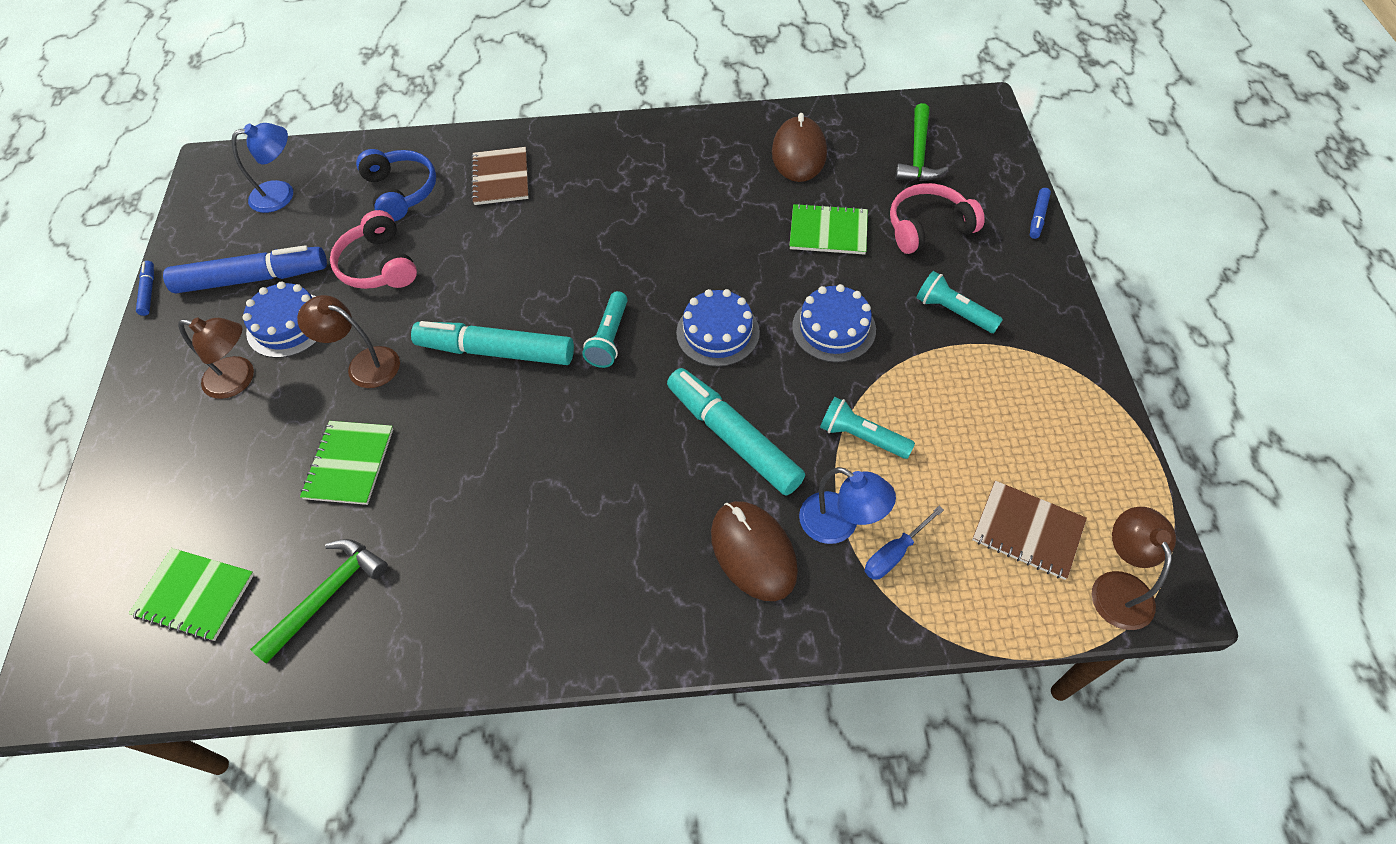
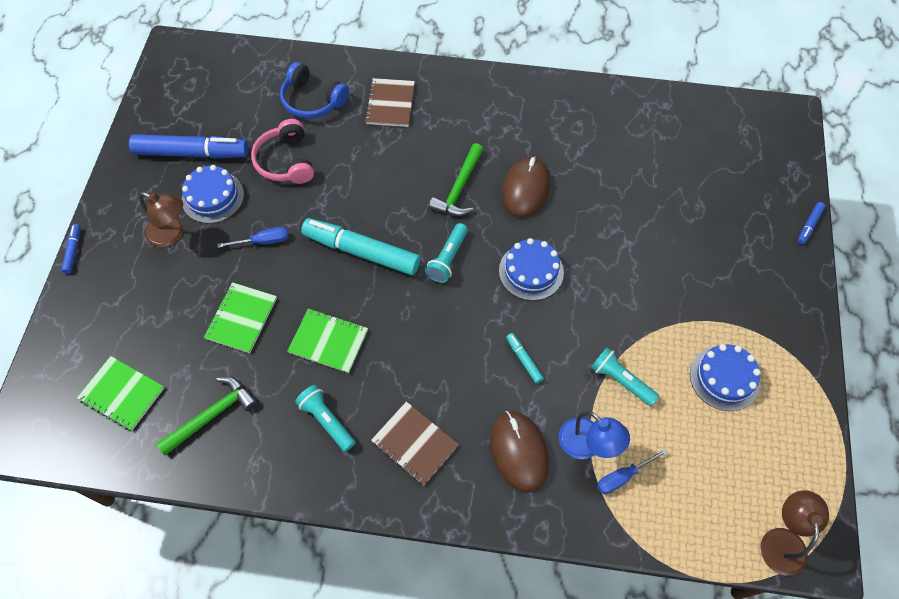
camera: 10 degrees right, 5 degrees up
blue marker [136,261,154,316] -> blue marker moved to [61,224,81,274]
blue lamp [231,123,293,213] -> none
brown lamp [297,295,400,388] -> blue screwdriver [217,227,288,248]
blue headphones [356,149,436,221] -> blue headphones turned 135 degrees clockwise [280,62,349,119]
turquoise marker [667,368,805,495] -> turquoise marker [506,333,544,384], size x0.44
brown mouse [772,113,827,182] -> brown mouse moved to [502,156,550,218]
green notebook [789,203,868,255] -> green notebook moved to [288,309,368,373]
blue cake [792,284,876,363] -> blue cake moved to [690,344,761,411]
pink headphones [890,183,985,254] -> none
green hammer [895,103,948,181] -> green hammer moved to [429,143,484,216]
turquoise flashlight [916,271,1003,333] -> turquoise flashlight moved to [295,385,356,452]
brown notebook [972,481,1087,580] -> brown notebook moved to [371,401,459,485]

